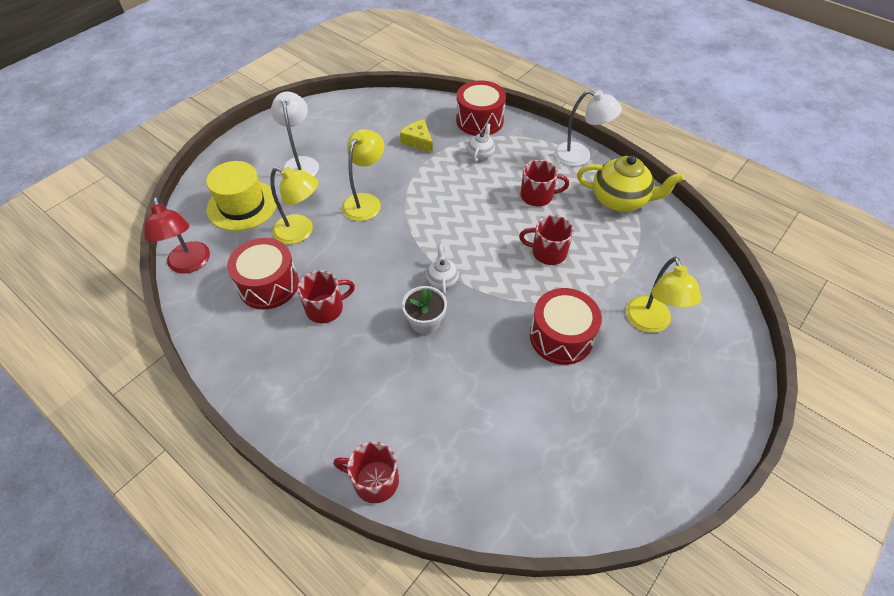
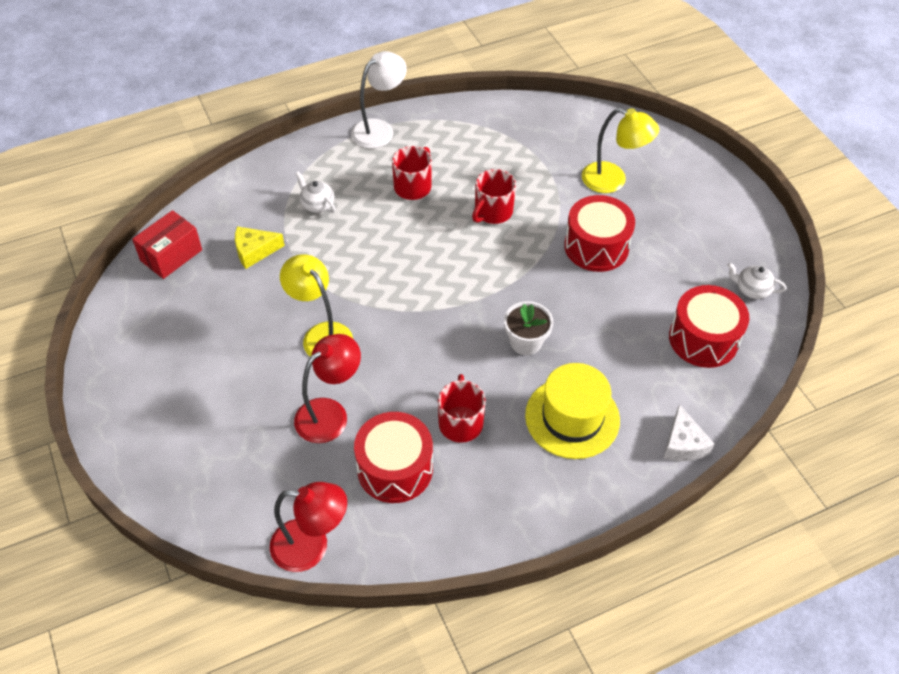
camera: 65 degrees left, 0 degrees up
yellow hat [206,161,277,231] -> yellow hat moved to [525,363,620,459]
yellow lamp [270,167,318,244] -> red lamp [294,334,361,443]
white lamp [271,92,319,176] -> none
red mug [333,442,399,503] -> white cheese [663,404,714,461]
white teapot [426,244,459,295] -> white teapot moved to [727,263,786,299]
red drum [456,80,506,136] -> red drum moved to [669,285,749,368]
yellow teapot [577,155,684,212] -> none
none -> red box [132,210,202,279]

